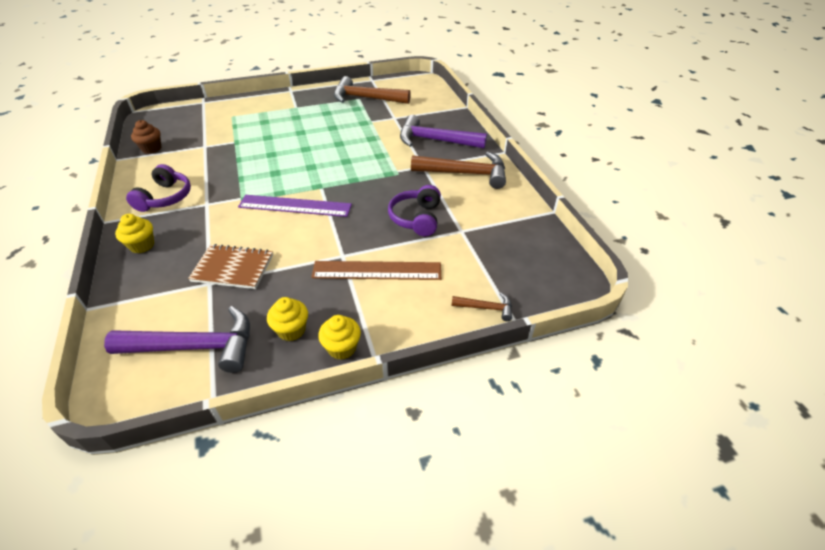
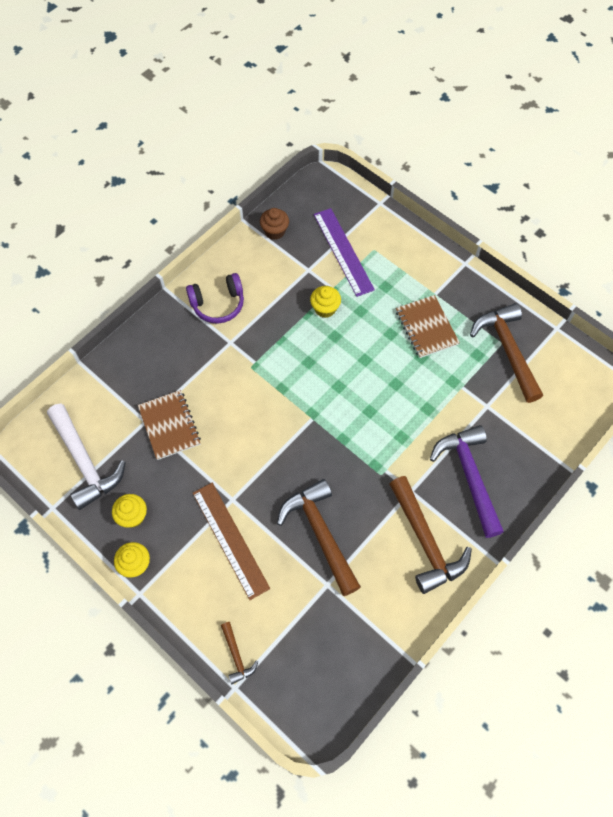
camera: 60 degrees right, 20 degrees up
purple hammer [104,306,250,373] -> white hammer [47,404,126,510]
yellow cupcake [115,214,154,253] -> yellow cupcake moved to [310,286,341,318]
purple ruler [238,195,352,217] -> purple ruler moved to [314,208,375,297]
purple headphones [388,185,441,236] -> brown hammer [277,479,361,596]
none -> brown notebook [396,295,460,358]

